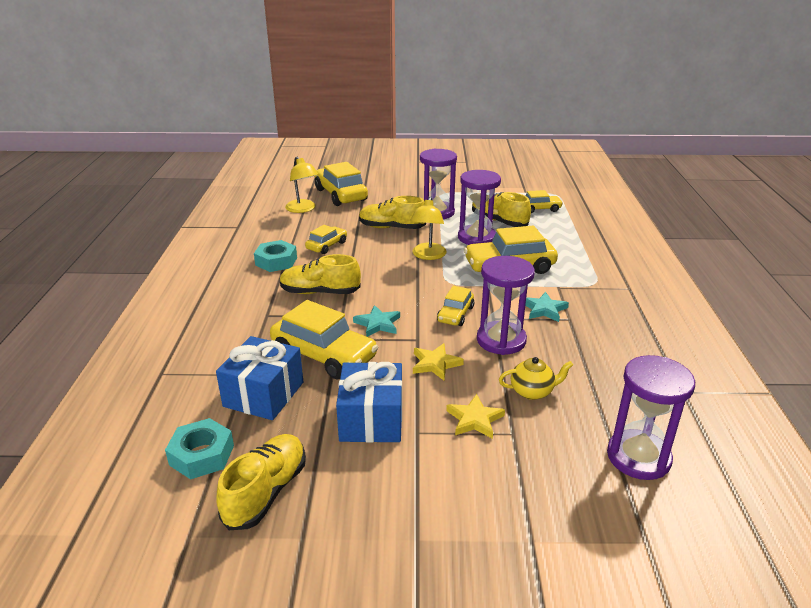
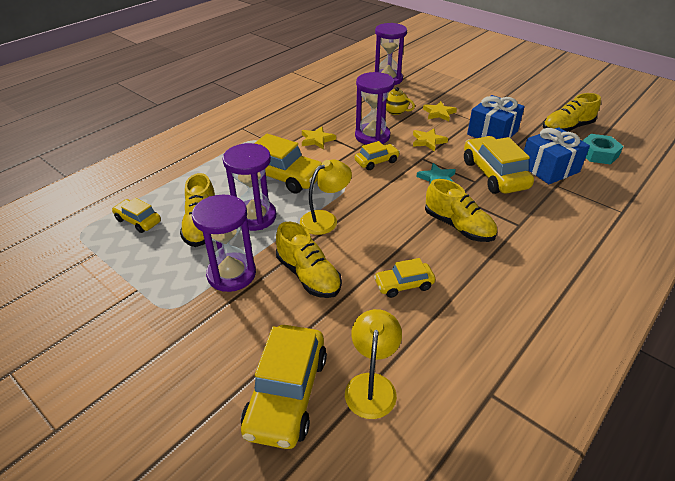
camera: 140 degrees left, 10 degrees up
turquoise nut [254,240,297,272] -> none
turquoise star [525,292,569,322] -> yellow star [302,126,336,150]

